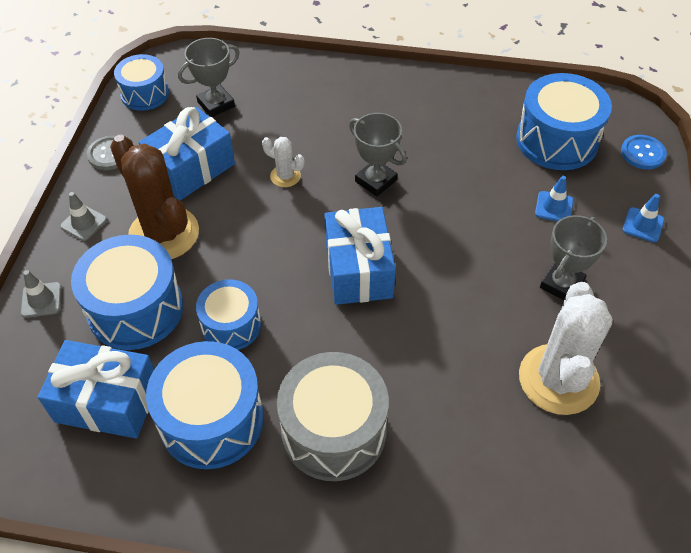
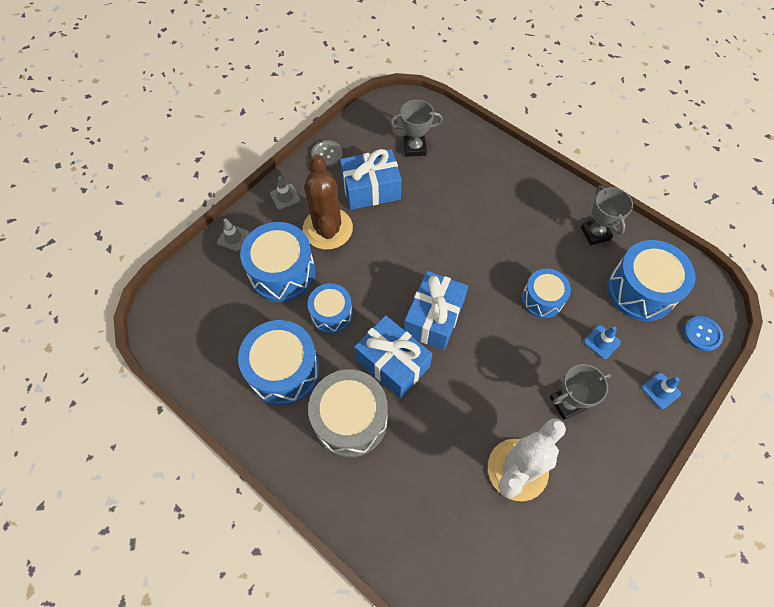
camera: 30 degrees right, 10 degrees up
blue gift [38,340,154,438] -> blue gift moved to [354,315,432,398]
blue drum [114,54,169,111] -> blue drum moved to [522,269,571,318]
white cactus [262,137,305,187] -> none
grey trophy [349,113,407,196] -> grey trophy moved to [581,185,633,245]

